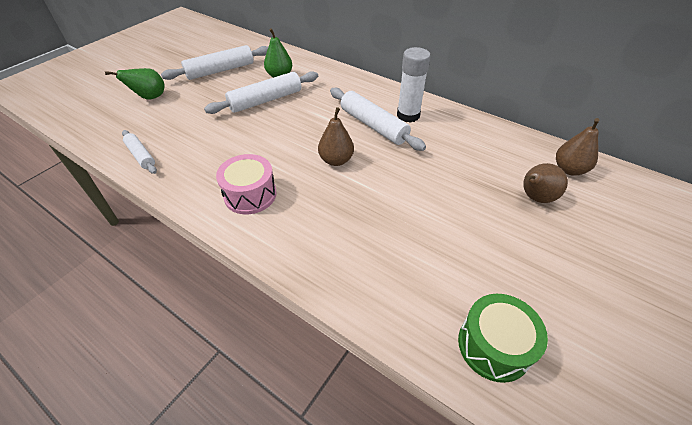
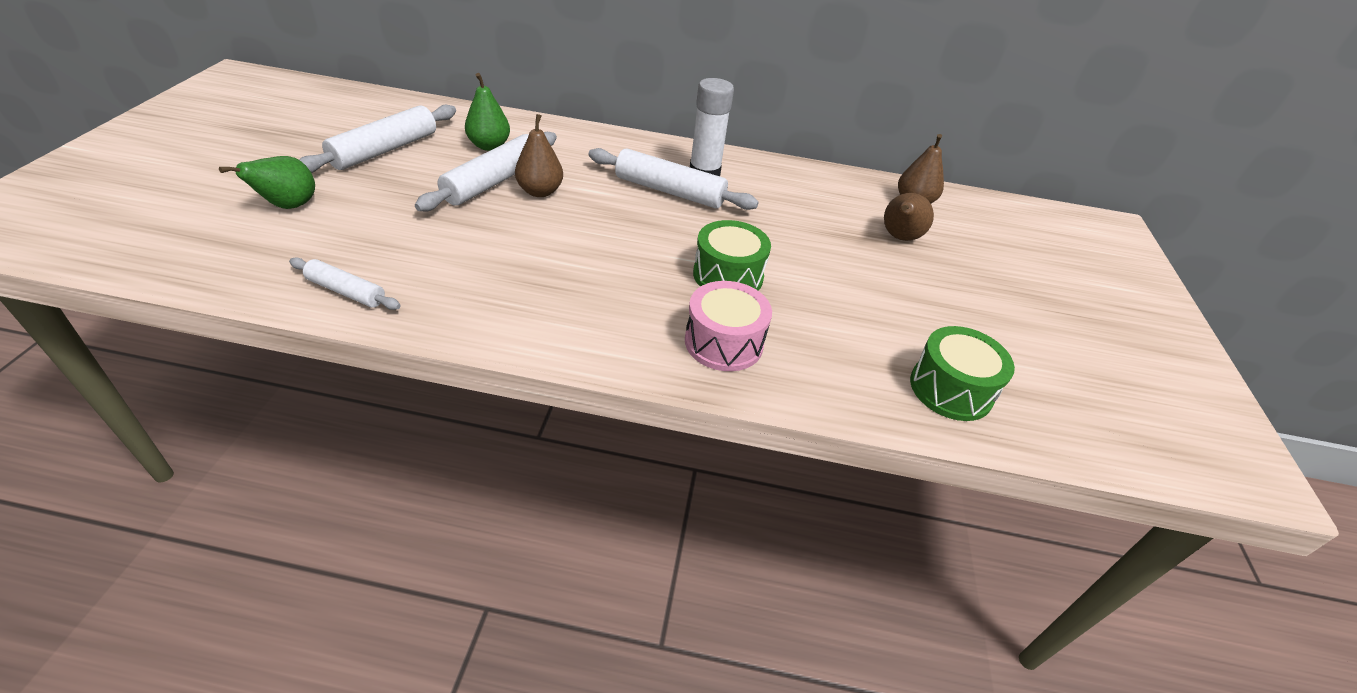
camera: 30 degrees left, 5 degrees down
pink drum [216,154,276,214] -> pink drum moved to [685,281,772,371]
brown pear [318,107,354,166] -> brown pear moved to [515,114,563,197]
none -> green drum [693,220,771,291]

